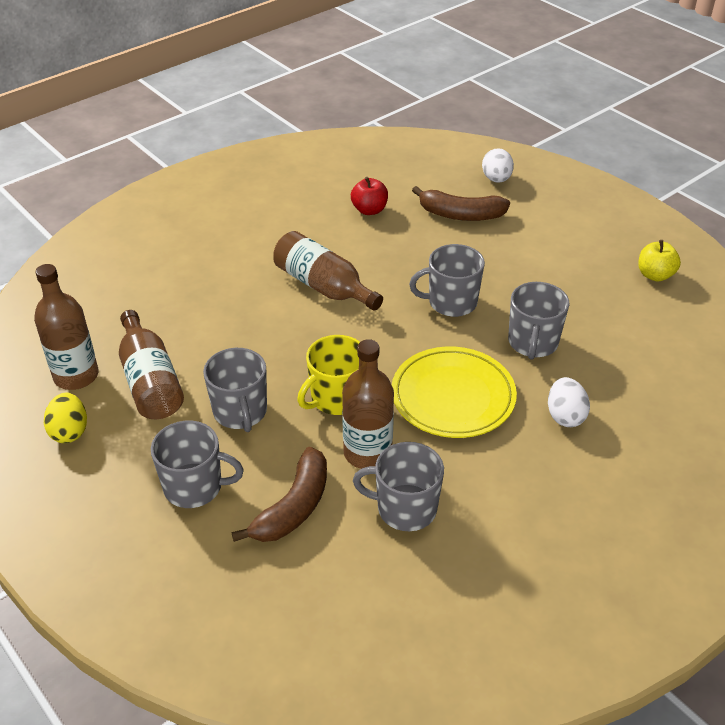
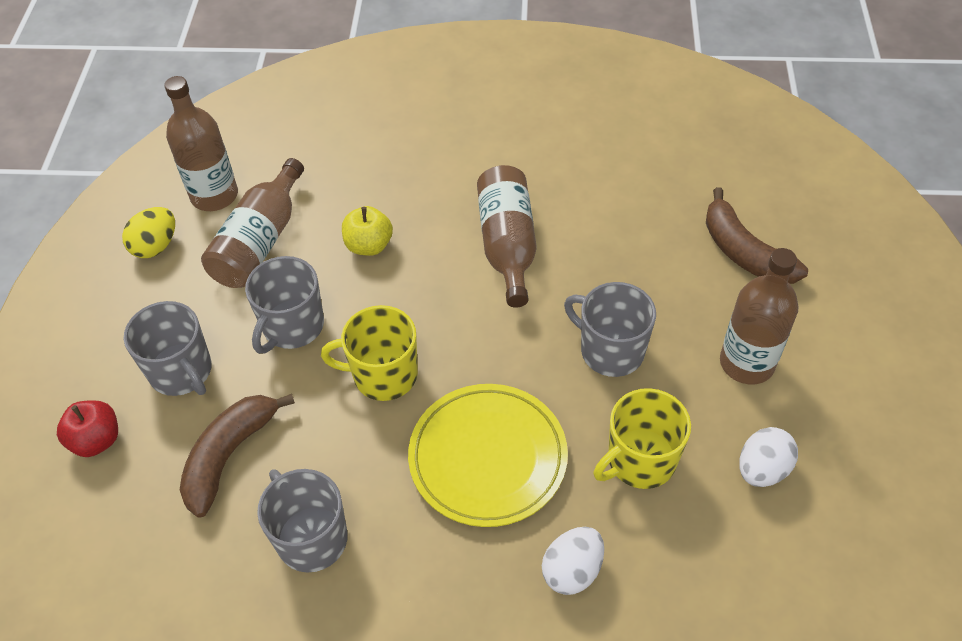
camera: 45 degrees right, 10 degrees up
brown banana [232,447,327,542] -> brown banana turned 135 degrees clockwise [180,394,295,517]
brown bottle [342,339,394,469] -> brown bottle moved to [720,248,798,384]
red apple [351,177,388,215] -> red apple moved to [57,400,118,457]
white egg [482,148,514,183] -> white egg moved to [739,427,798,487]
grey mug [508,282,569,360] -> yellow mug [594,388,691,489]
yellow apple [638,240,681,282] -> yellow apple moved to [342,206,393,256]

